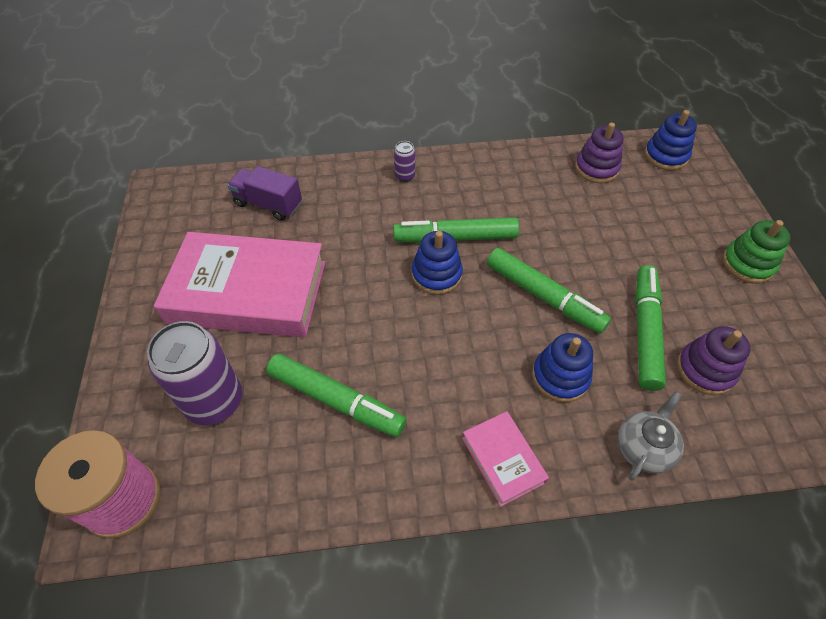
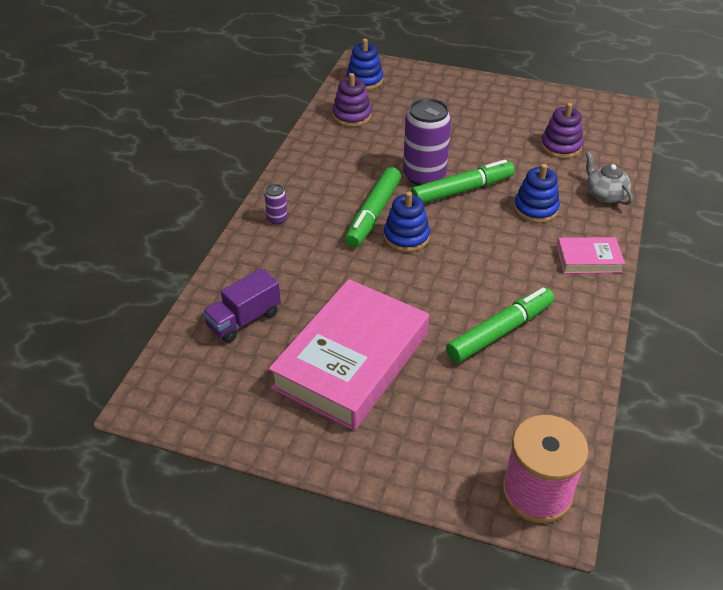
camera: 65 degrees left, 10 degrees down
purple can [147,321,242,425] -> purple can moved to [403,98,451,186]
green marker [635,265,666,391] -> none
green stacking toy [723,220,790,283] -> none

